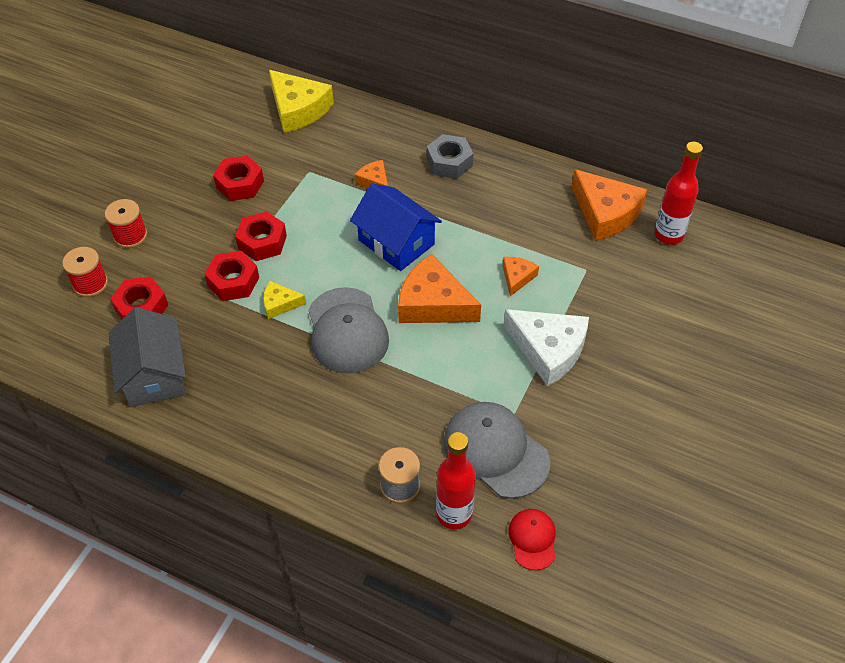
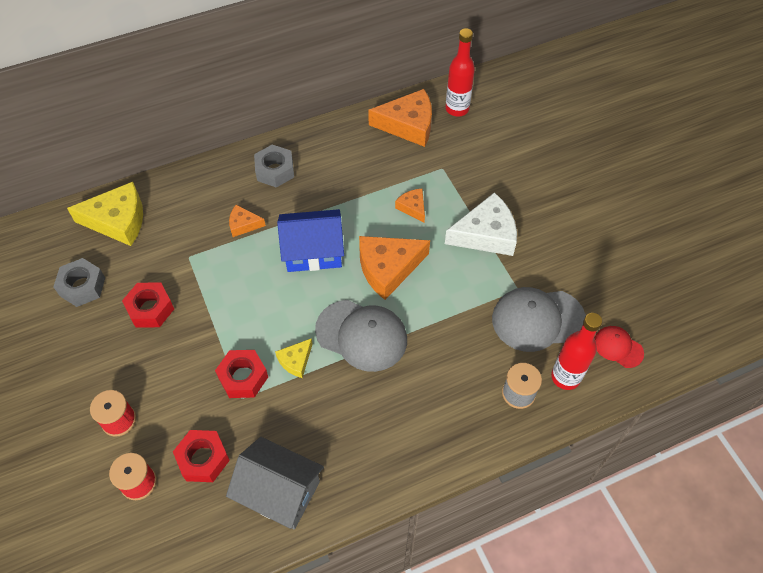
camera: 50 degrees left, 5 degrees up
red nut [235,211,287,261] -> none
none -> grey nut [53,258,105,307]

